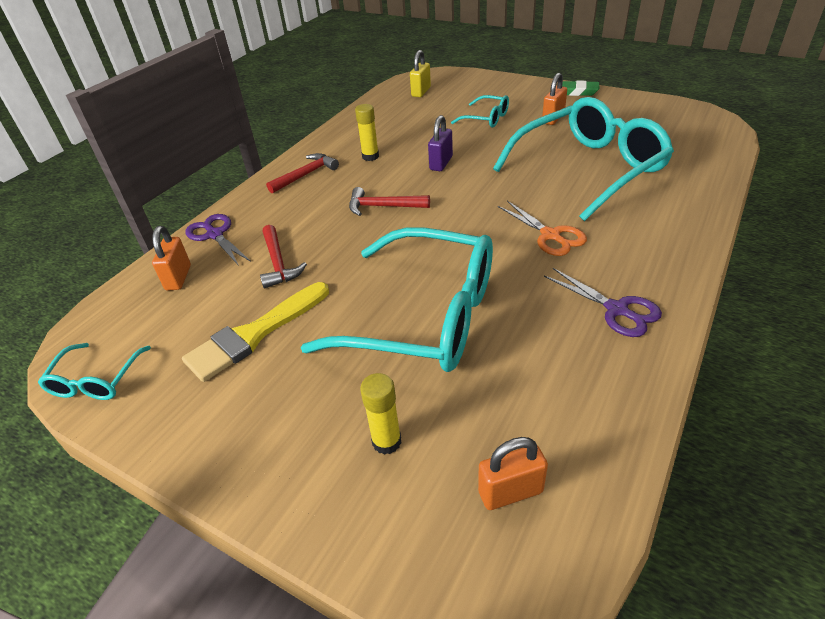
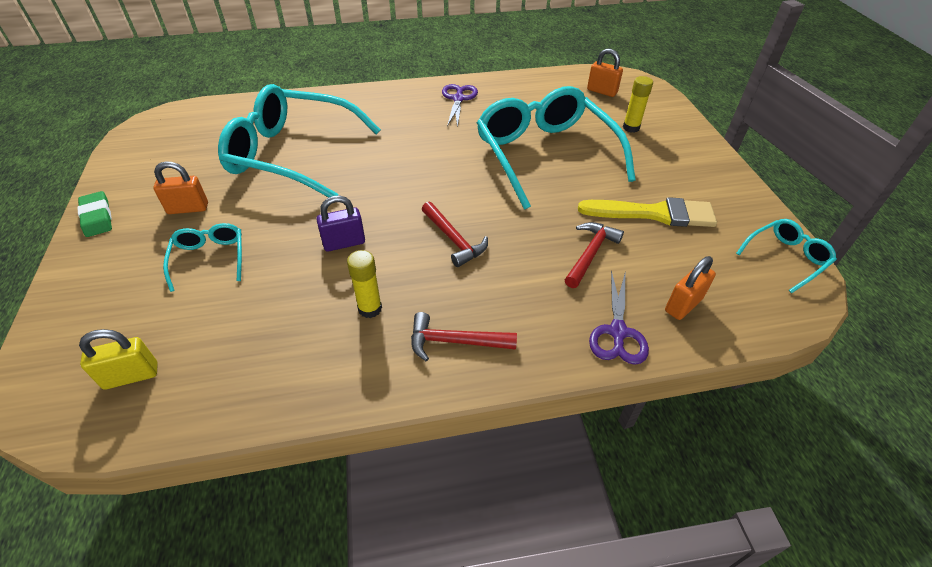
camera: 135 degrees left, 5 degrees up
orange scissors [498,201,587,256] -> none

